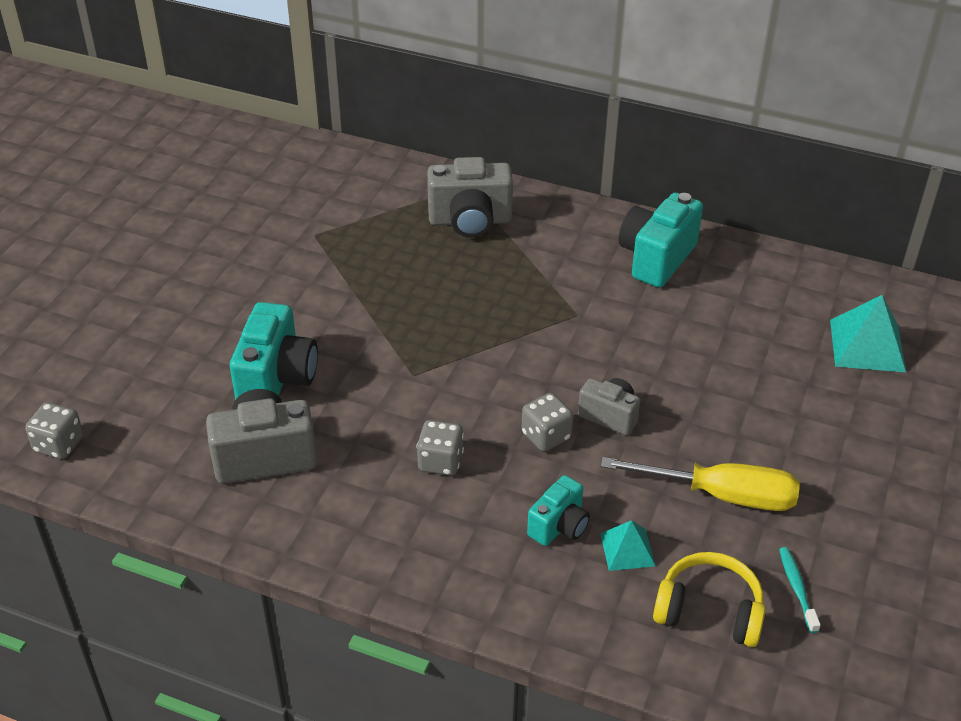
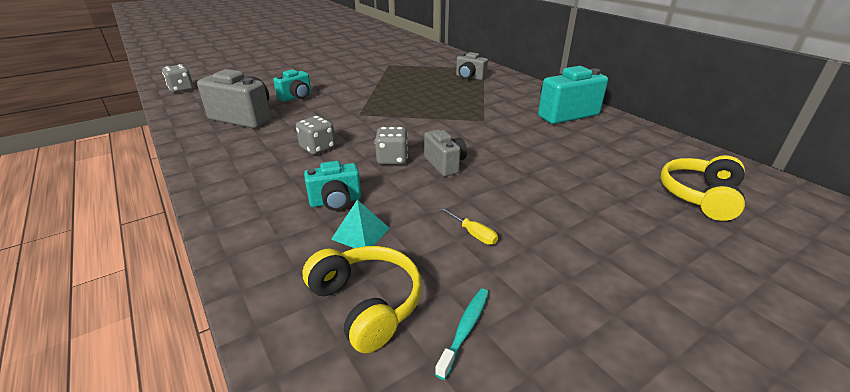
camera: 35 degrees right, 10 degrees down
turquoise camera [230,302,318,400] -> turquoise camera [273,69,311,102], size x0.60
grey camera [427,157,513,238] -> grey camera [456,52,488,80], size x0.60
yellow screwdriver [600,457,800,511] -> yellow screwdriver [440,207,498,245], size x0.40
turquoise pyramid [830,295,906,372] -> yellow headphones [660,155,745,221]

